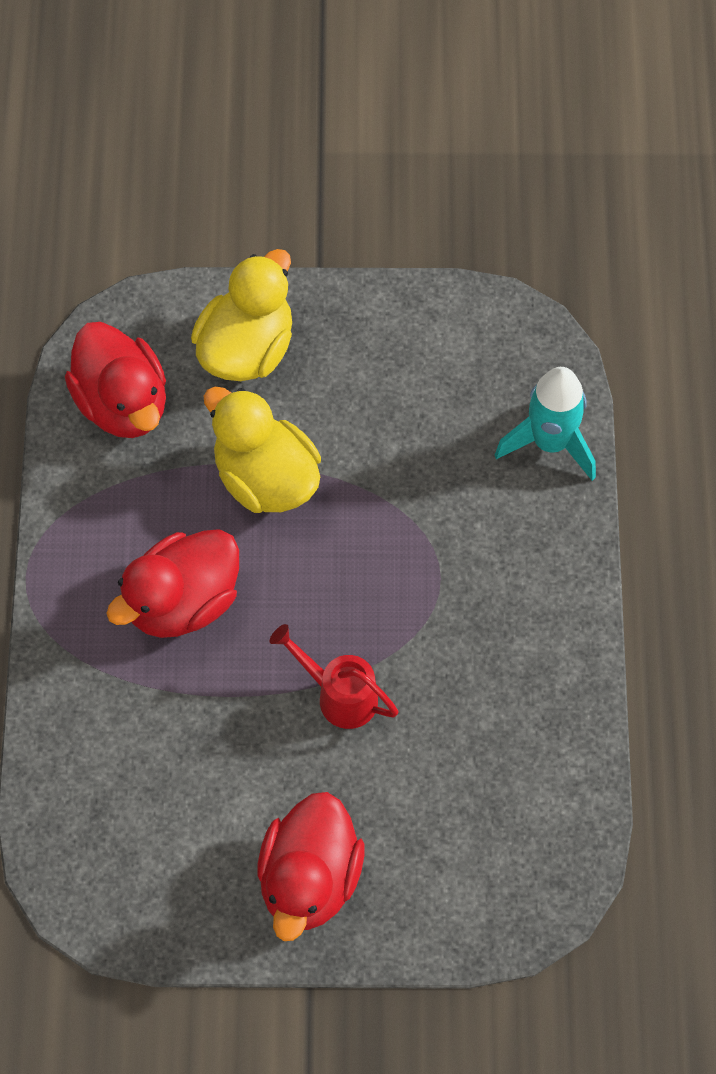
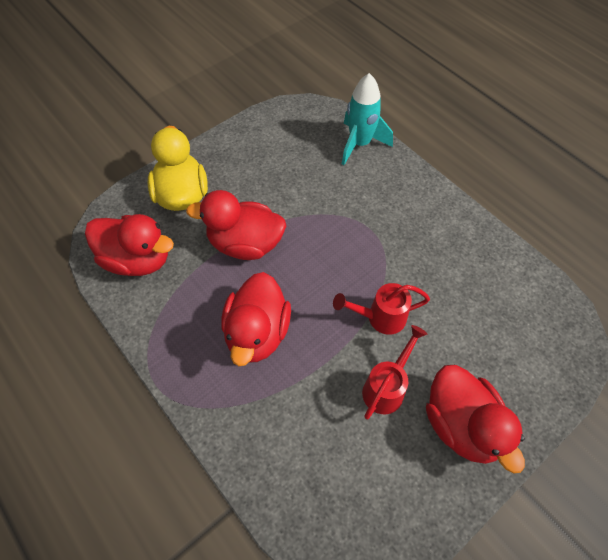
camera: 40 degrees left, 5 degrees down
yellow duck [204,387,321,513] -> red duck [186,190,286,260]
none -> red watering can [362,325,427,419]

